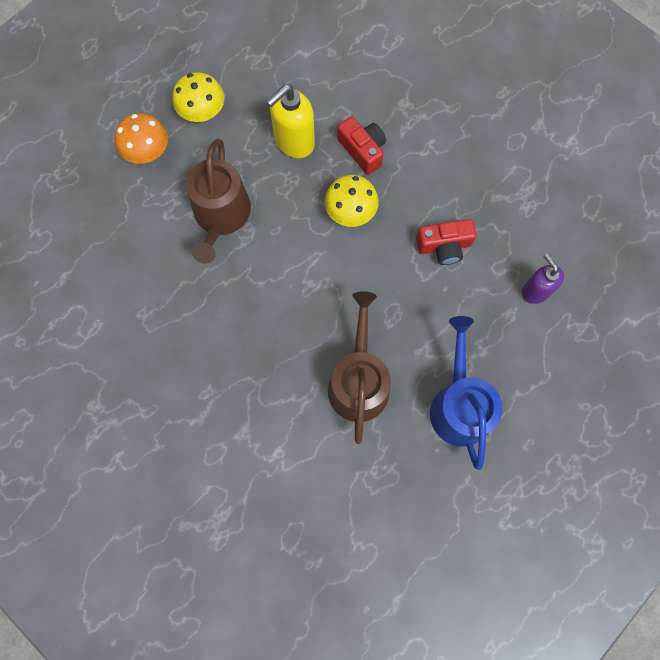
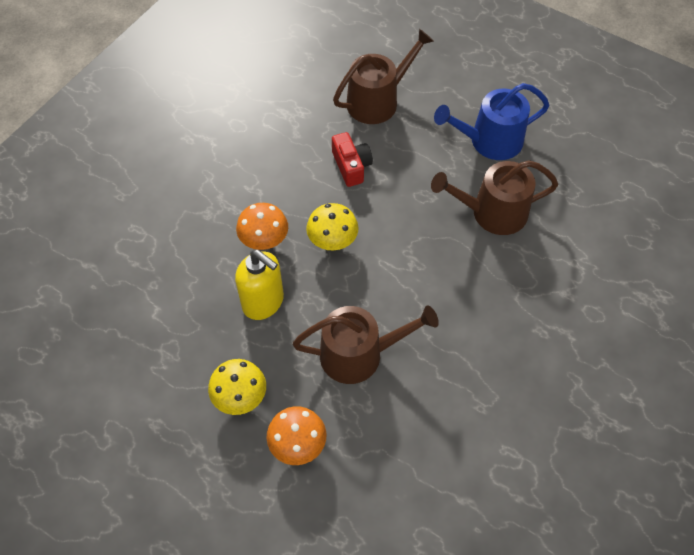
camera: 100 degrees left, 15 degrees down
red camera [337,116,386,175] -> orange mushroom [236,203,288,250]
purple soap dispenser [522,253,564,304] -> brown watering can [333,29,434,124]

